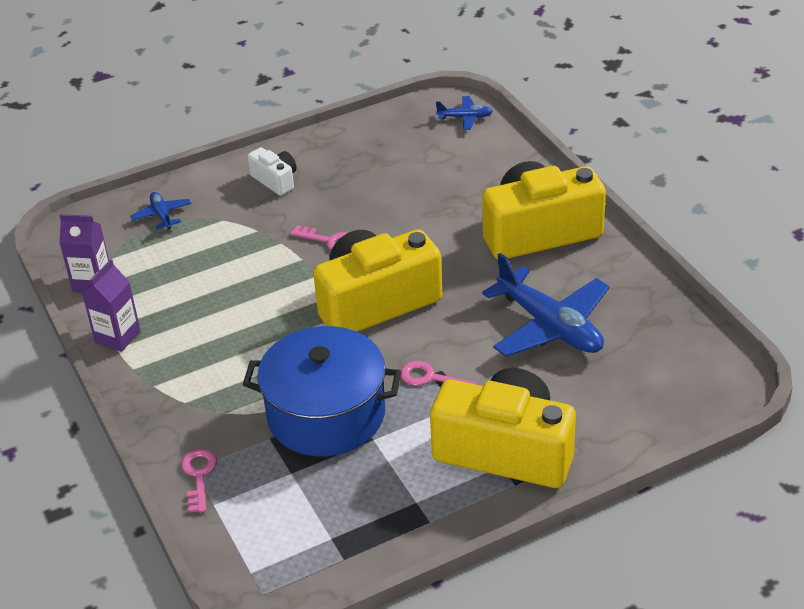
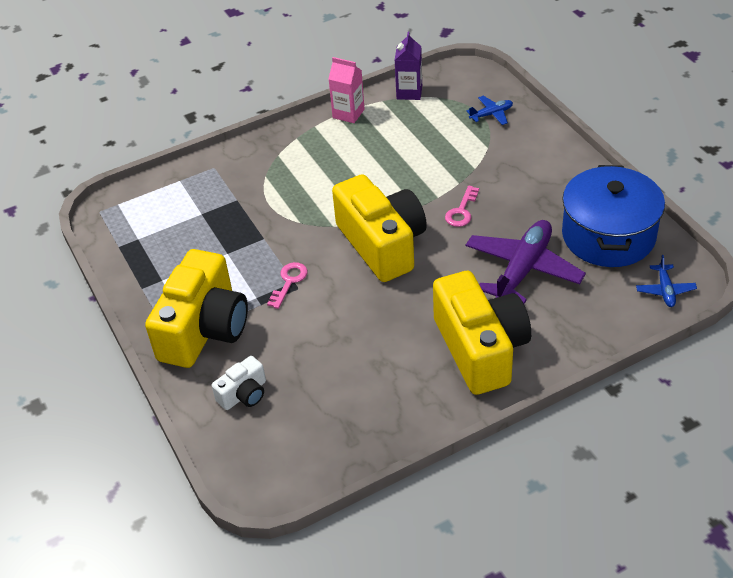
camera: 90 degrees right, 5 degrees up
purple carton [82,259,141,352] -> pink carton [328,57,365,123]
pink key [181,449,217,513] -> none
blue pot [243,326,401,456] -> blue pot moved to [562,165,665,267]
white camera [247,147,296,196] -> white camera moved to [212,356,266,410]
blue plane [482,253,610,357] -> none
none -> purple plane [466,220,586,304]

